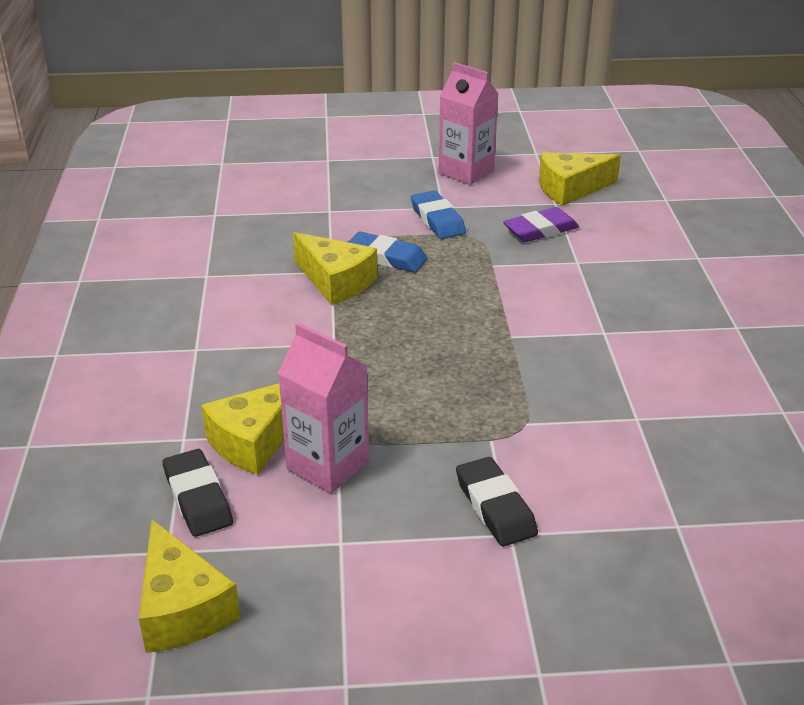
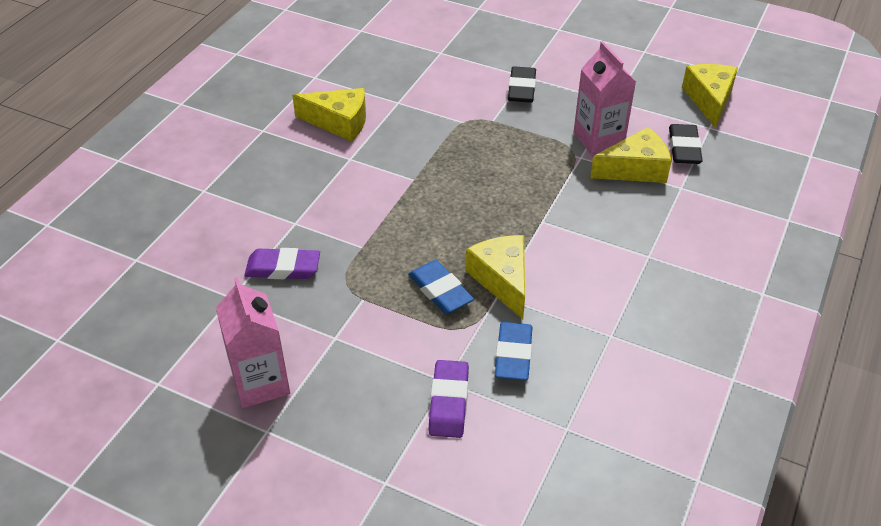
camera: 150 degrees left, 10 degrees up
blue eraser [411,191,466,239] -> blue eraser moved to [495,322,533,380]
yellow cheese [539,152,621,206] -> yellow cheese moved to [292,88,366,142]
none -> purple eraser [428,360,469,438]

